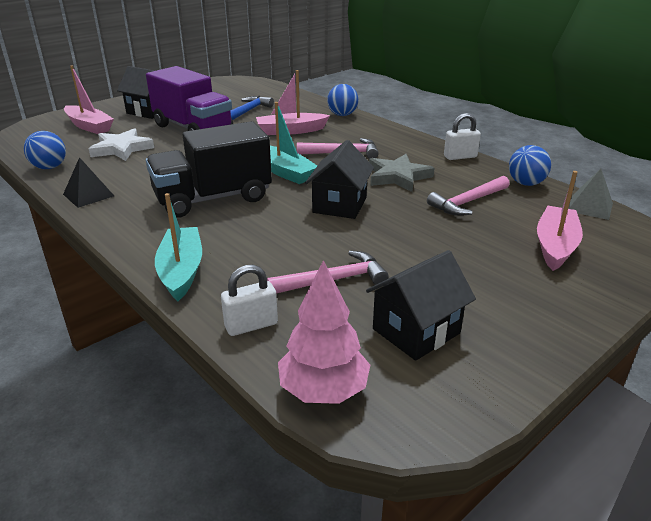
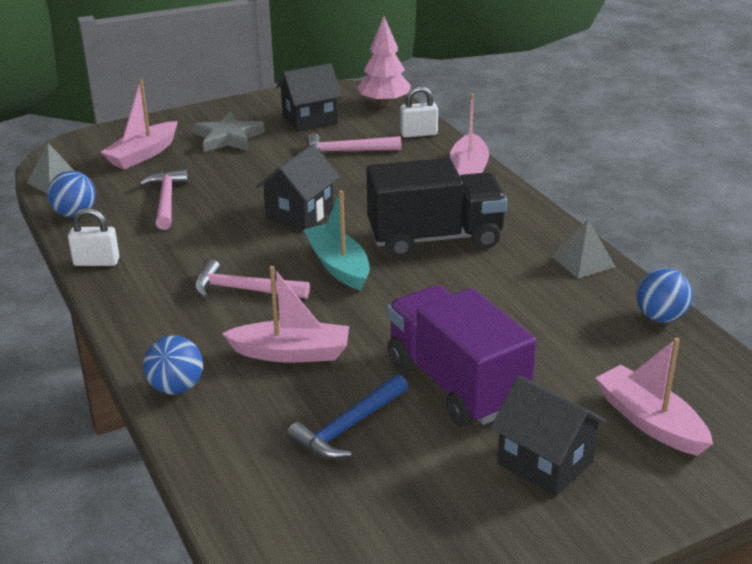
camera: 165 degrees left, 0 degrees up
black pyramid [63,157,114,208] -> grey pyramid [552,219,616,279]
white star [89,128,154,161] -> none
turquoise boat [155,193,202,301] -> pink boat [450,93,489,175]
grey star [369,154,435,192] -> grey star moved to [193,112,265,152]
pink hammer [427,176,510,216] -> pink hammer turned 75 degrees counterclockwise [139,169,188,230]

